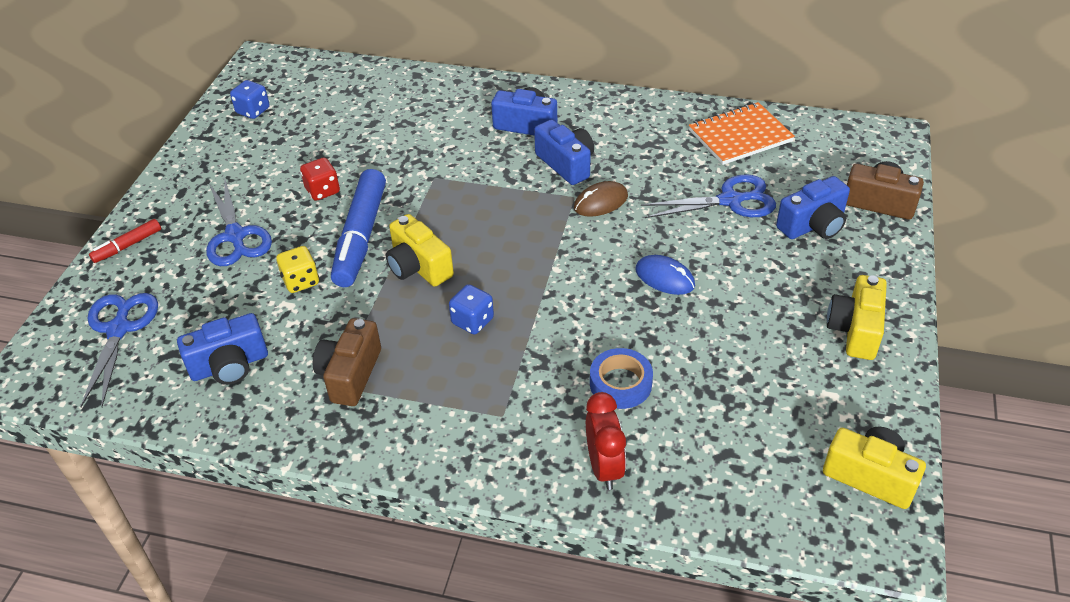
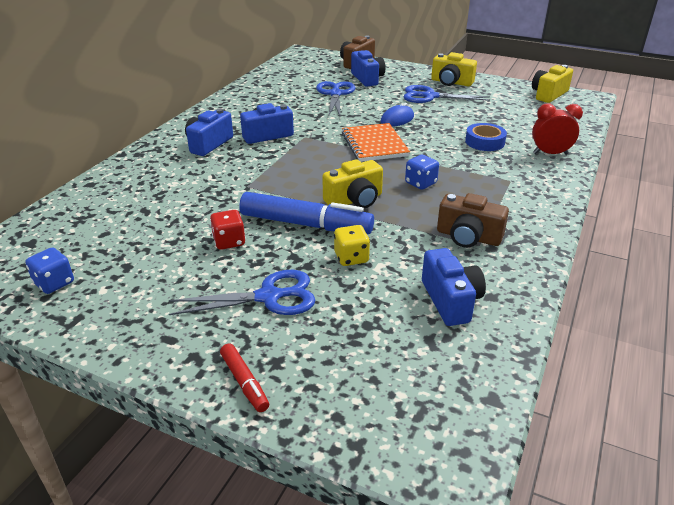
camera: 80 degrees left, 10 degrees down
blue scissors [80,293,158,407] -> blue scissors moved to [404,85,490,103]
brown mouse [574,181,628,217] -> none
orange notebook [689,102,795,165] -> orange notebook moved to [342,123,410,162]

